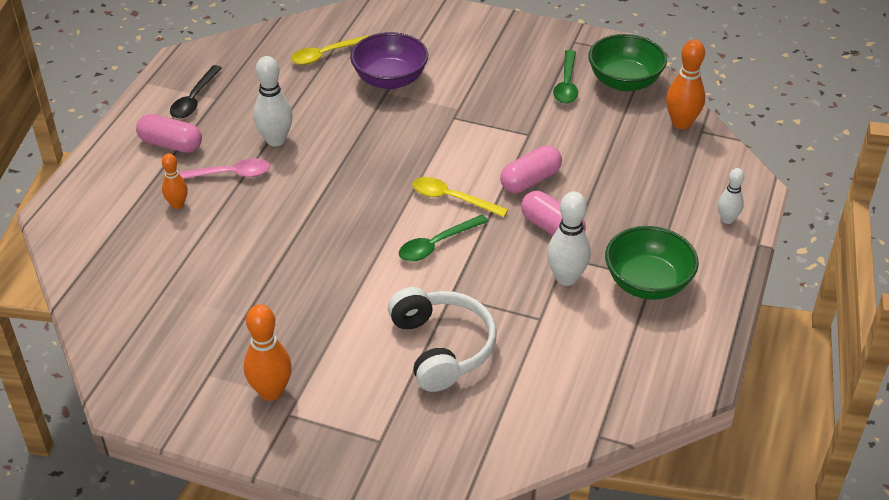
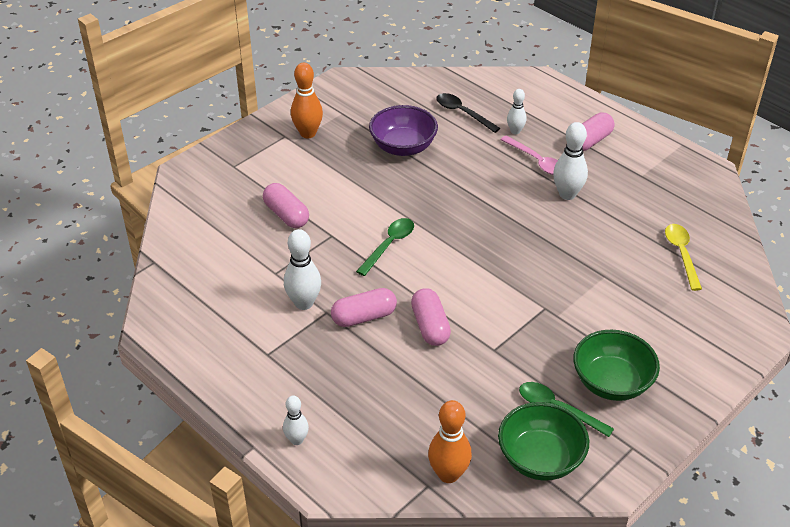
camera: 115 degrees right, 0 degrees up
orange bowling pin [162,153,188,209] -> white bowling pin [507,89,527,134]
black spoon [170,65,222,118] -> black spoon moved to [436,93,500,133]
pink spoon [179,159,270,179] -> pink spoon turned 60 degrees counterclockwise [500,135,558,175]
purple bowl [350,32,428,89] -> purple bowl moved to [369,105,438,156]
white headphones [388,287,497,392] -> pink capsule [263,183,309,228]
green spoon [399,214,489,262] -> green spoon turned 45 degrees clockwise [356,218,414,276]
yellow spoon [412,177,508,217] -> none
green bowl [605,226,699,300] -> green bowl moved to [573,330,660,401]

